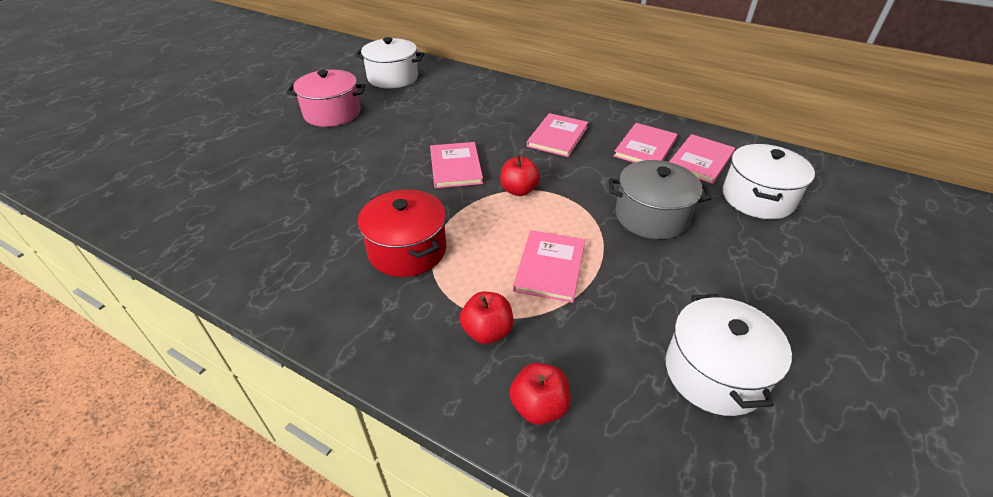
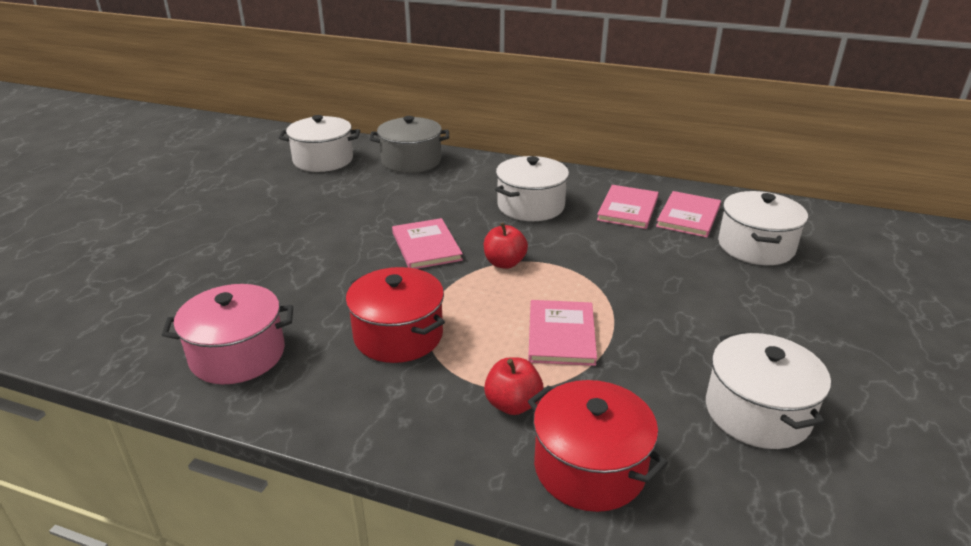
camera: 10 degrees left, 10 degrees down
pink pot [286,70,366,127] -> pink pot moved to [162,284,293,384]
red apple [509,363,571,425] -> red pot [528,380,668,512]
pink book [527,113,588,157] -> white pot [495,156,569,221]
grey pot [609,160,712,239] -> grey pot moved to [370,116,449,173]

